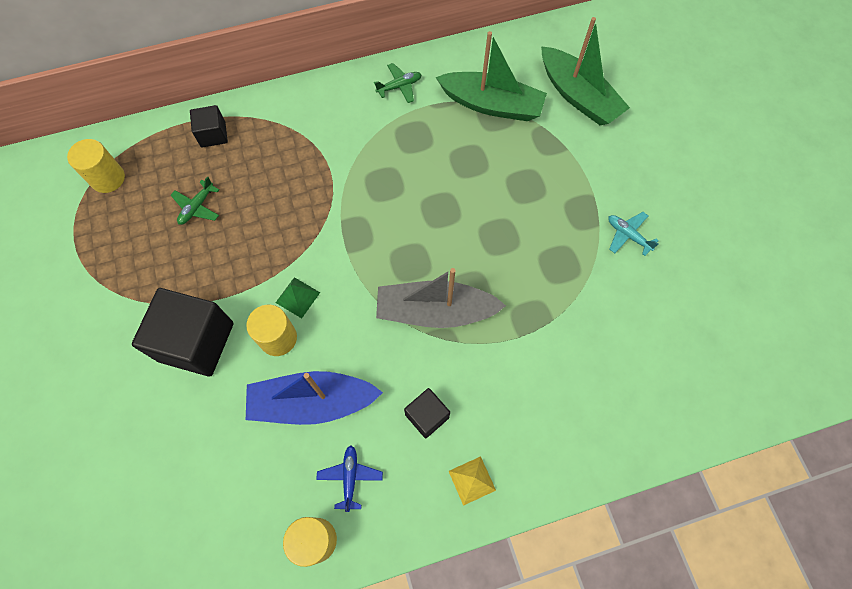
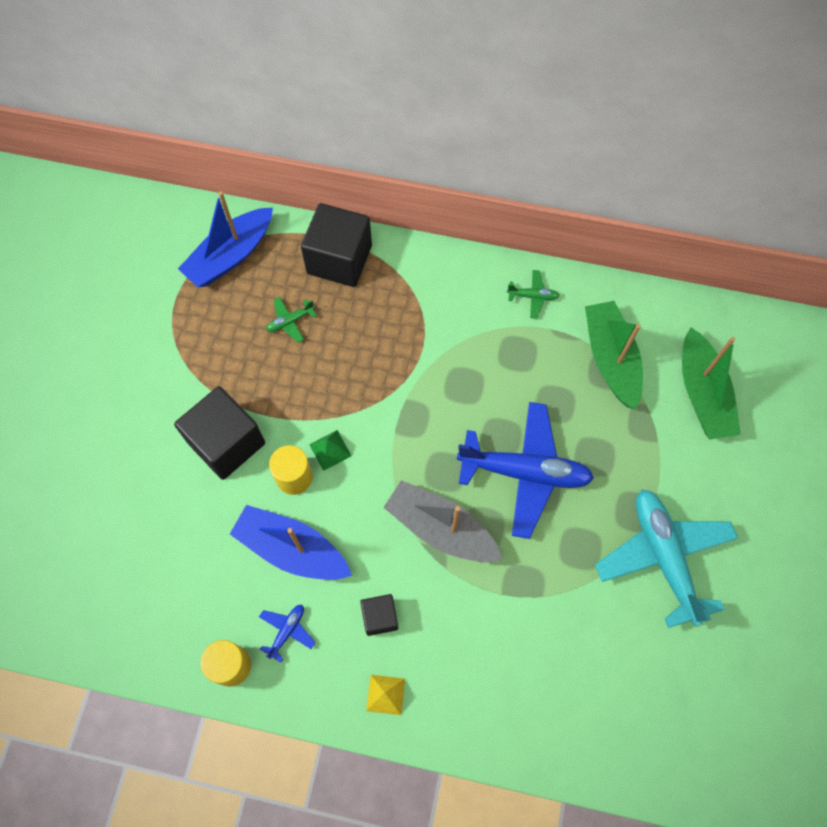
camera: 30 degrees right, 0 degrees up
yellow cylinder [67,139,125,193] -> blue boat [178,191,273,287]
black cube [190,105,228,148] -> black cube [301,203,372,287], size x1.93
green boat [436,31,547,121] -> green boat turned 150 degrees counterclockwise [585,301,643,410]
turquoise plane [608,212,659,256] -> turquoise plane [595,489,738,628], size x2.39
none -> blue plane [457,402,594,539]

